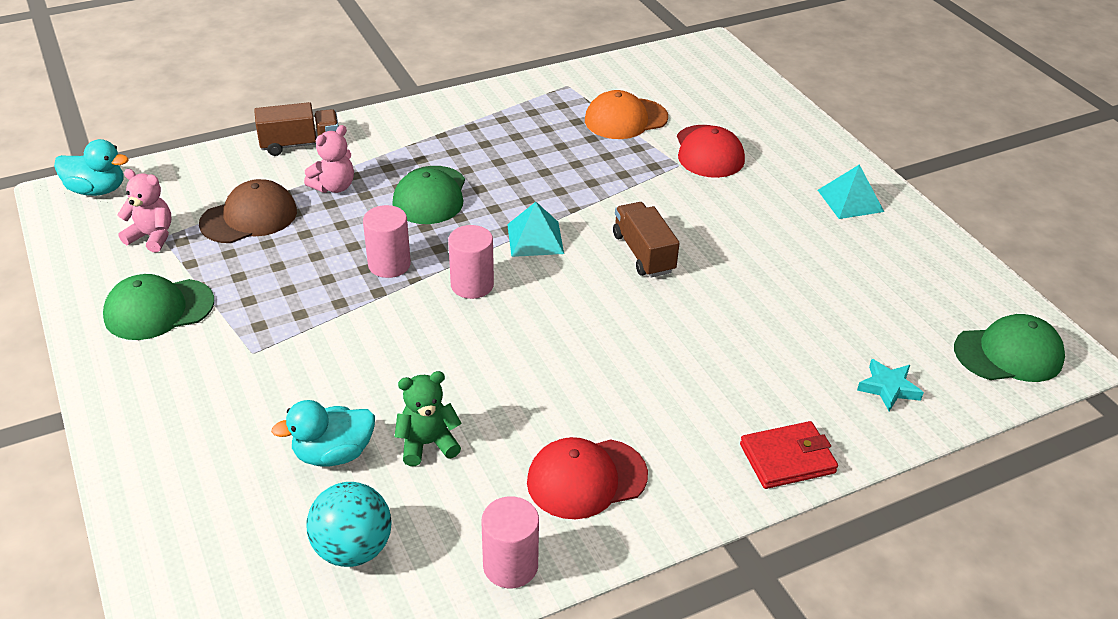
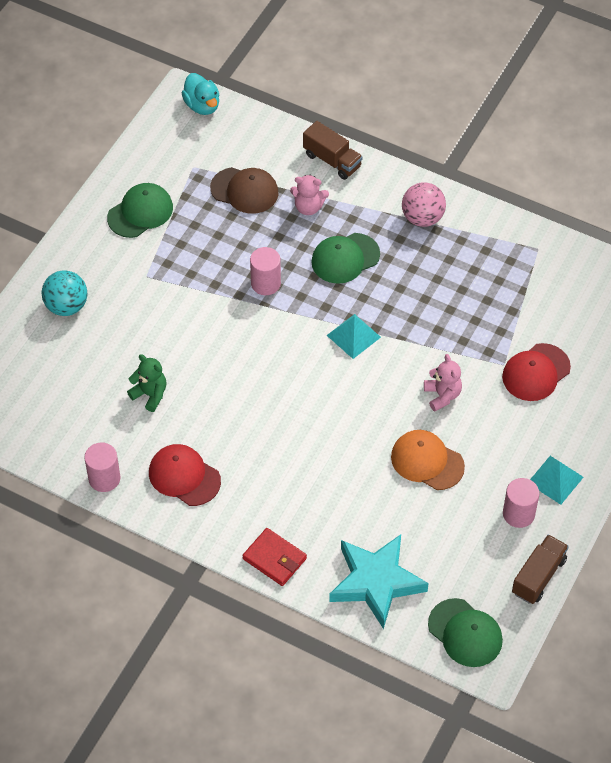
camera: 55 degrees right, 15 degrees up
green cap [103,274,214,340] -> green cap turned 105 degrees clockwise [107,183,173,238]
pink teddy bear [117,169,172,252] -> pink teddy bear moved to [424,354,462,411]
turquoise duck [271,400,375,467] -> none
turquoise ball [307,482,392,567] -> turquoise ball moved to [41,270,87,316]
pink cylinder [448,225,494,299] -> pink cylinder moved to [503,478,539,528]
orange cap [585,90,668,139] -> orange cap moved to [391,430,465,490]
brown truck [613,202,680,277] -> brown truck moved to [512,534,569,604]
turquoise star [857,359,924,411] -> turquoise star [329,534,429,629], size x2.24
none -> pink ball [402,182,446,227]

